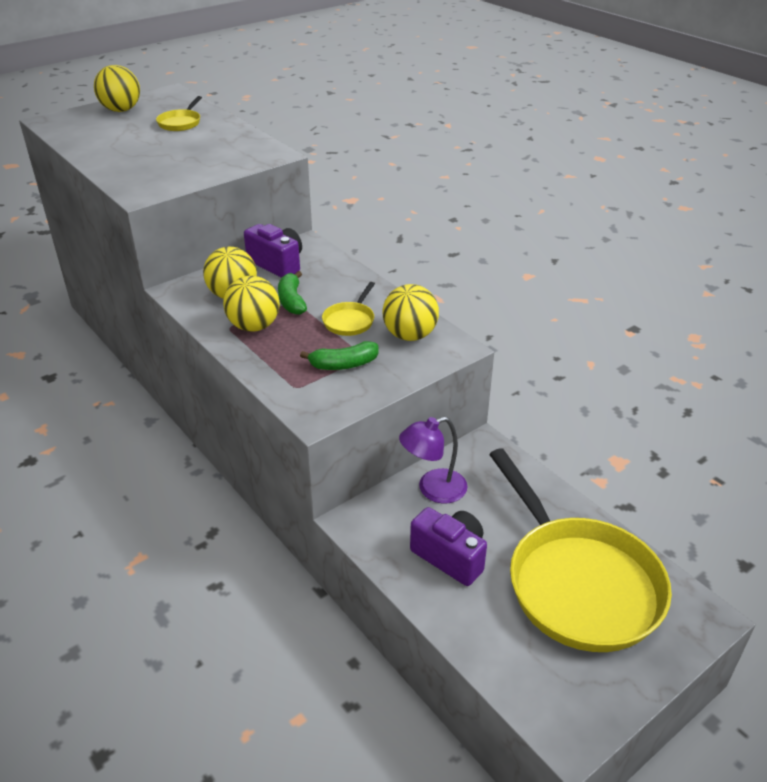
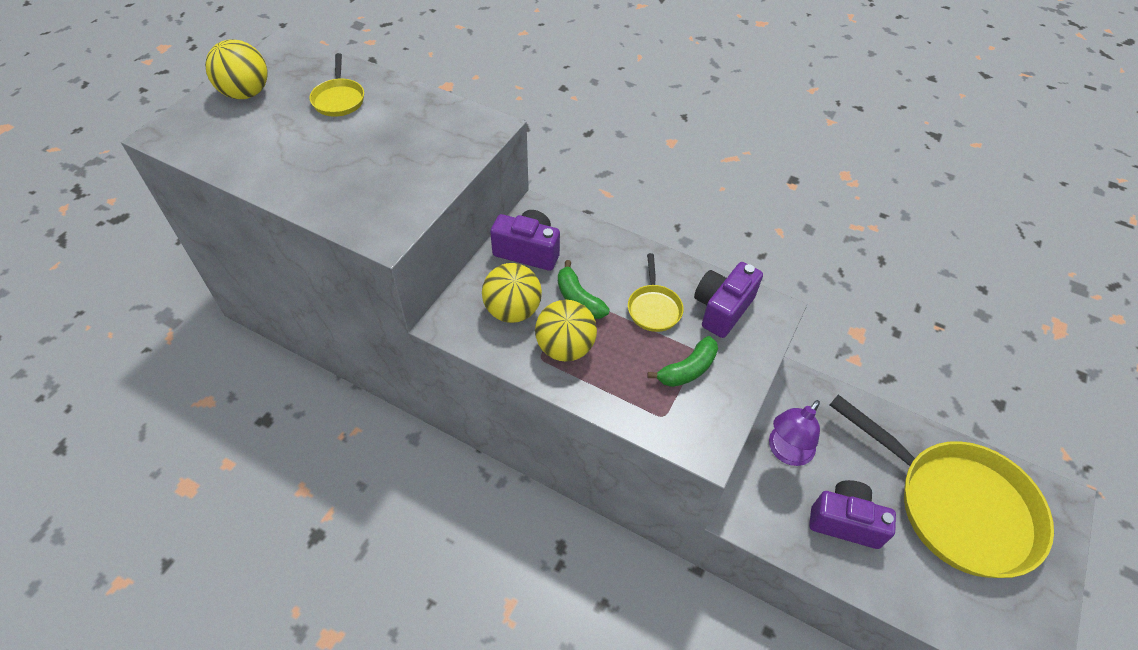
camera: 25 degrees left, 15 degrees up
yellow ball [383,284,439,341] -> purple camera [694,262,763,338]

